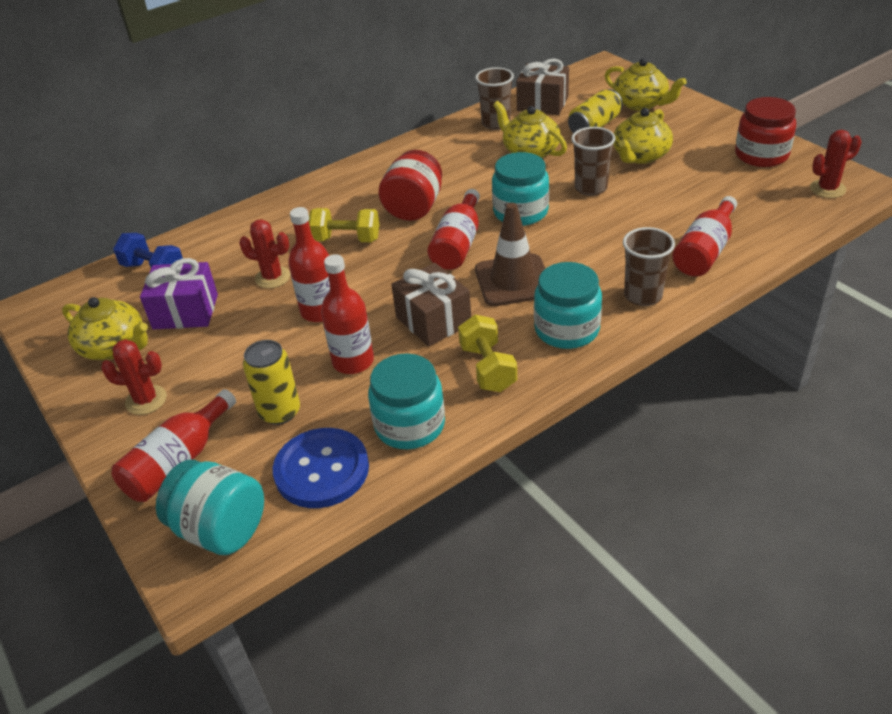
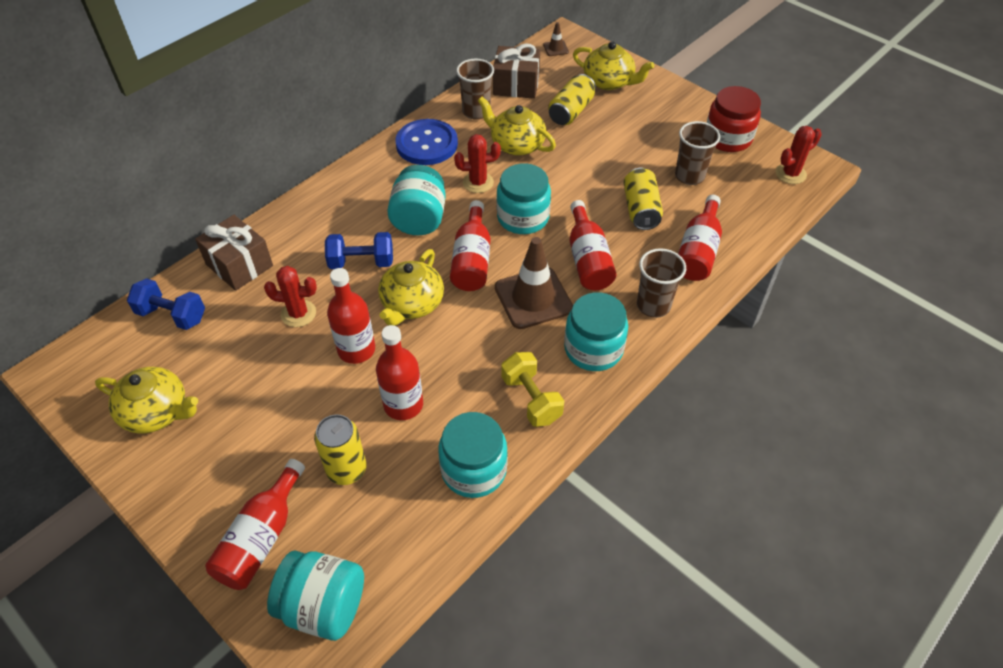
camera: 15 degrees left, 10 degrees up
red cactus [101,339,167,415] -> red cactus moved to [454,134,501,193]
purple gift [140,258,218,329] -> none
blue button [273,428,369,508] -> blue button moved to [395,119,458,165]
yellow dumbbell [309,208,379,242] -> blue dumbbell [325,232,393,269]
red jar [378,150,442,221] -> turquoise jar [387,165,446,235]
brown gift [391,263,471,347] -> brown gift moved to [195,215,273,291]
brown cup [571,127,616,196] -> brown cup moved to [675,121,720,185]
yellow teapot [613,108,673,164] -> yellow teapot moved to [378,249,444,326]
none -> brown traffic cone [543,22,569,56]
none -> red bottle [570,200,616,290]
none -> yellow can [623,168,663,230]

